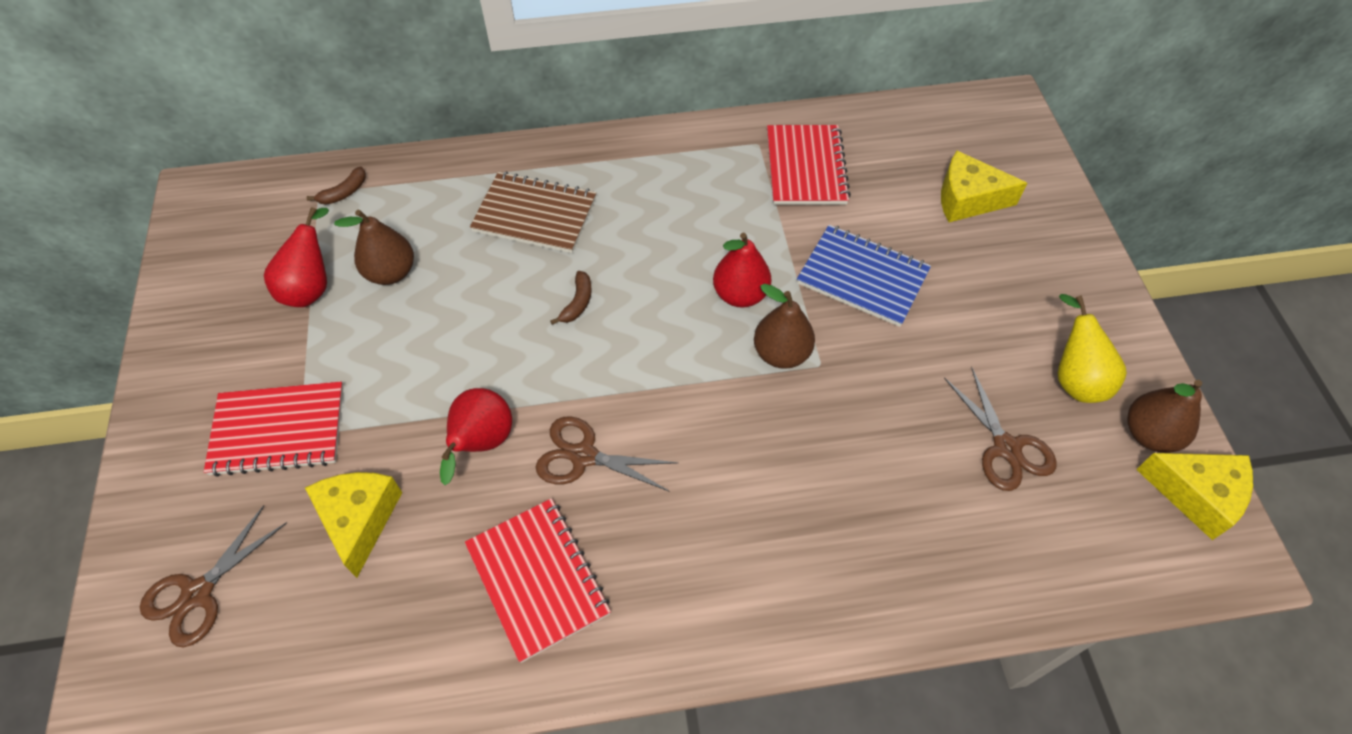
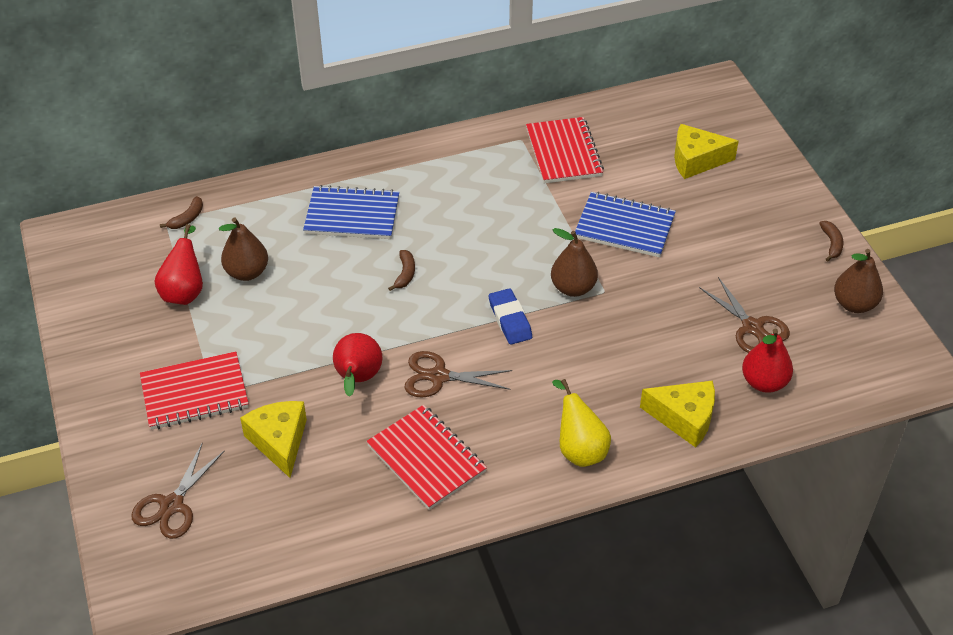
camera: 10 degrees left, 10 degrees down
brown notebook [470,171,596,253] -> blue notebook [303,185,399,239]
red pear [713,233,771,308] -> red pear moved to [742,329,793,393]
yellow pear [1058,294,1127,403] -> yellow pear moved to [552,379,611,467]
yellow cheese [1136,453,1253,540] -> yellow cheese moved to [640,381,715,448]
none -> blue eraser [489,288,532,345]
none -> brown banana [819,221,843,261]

